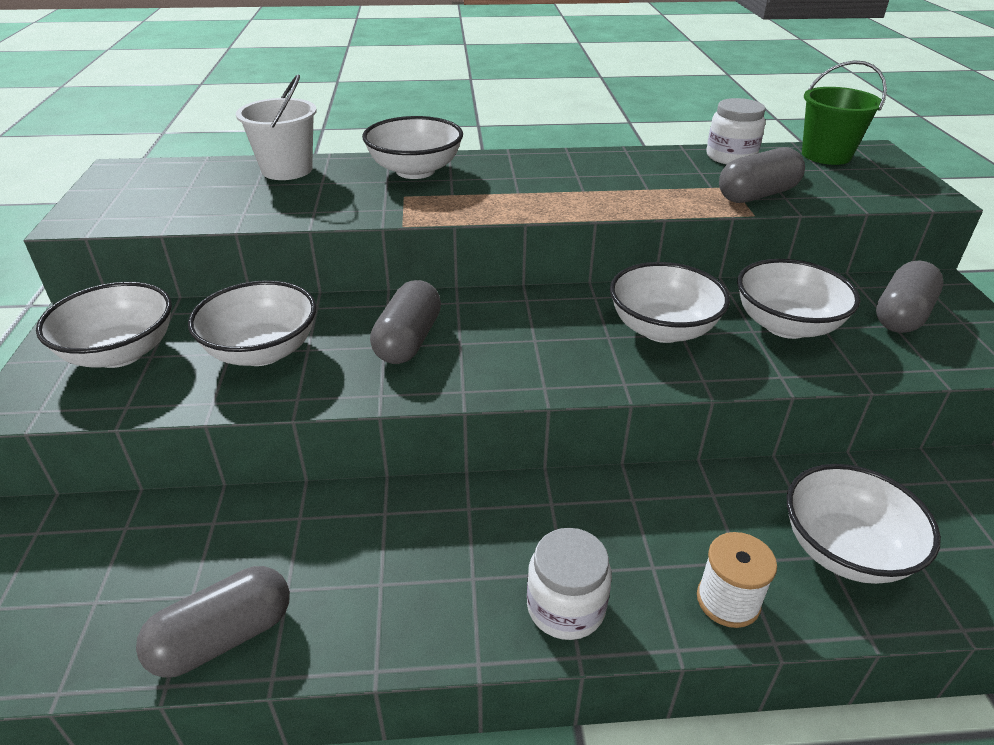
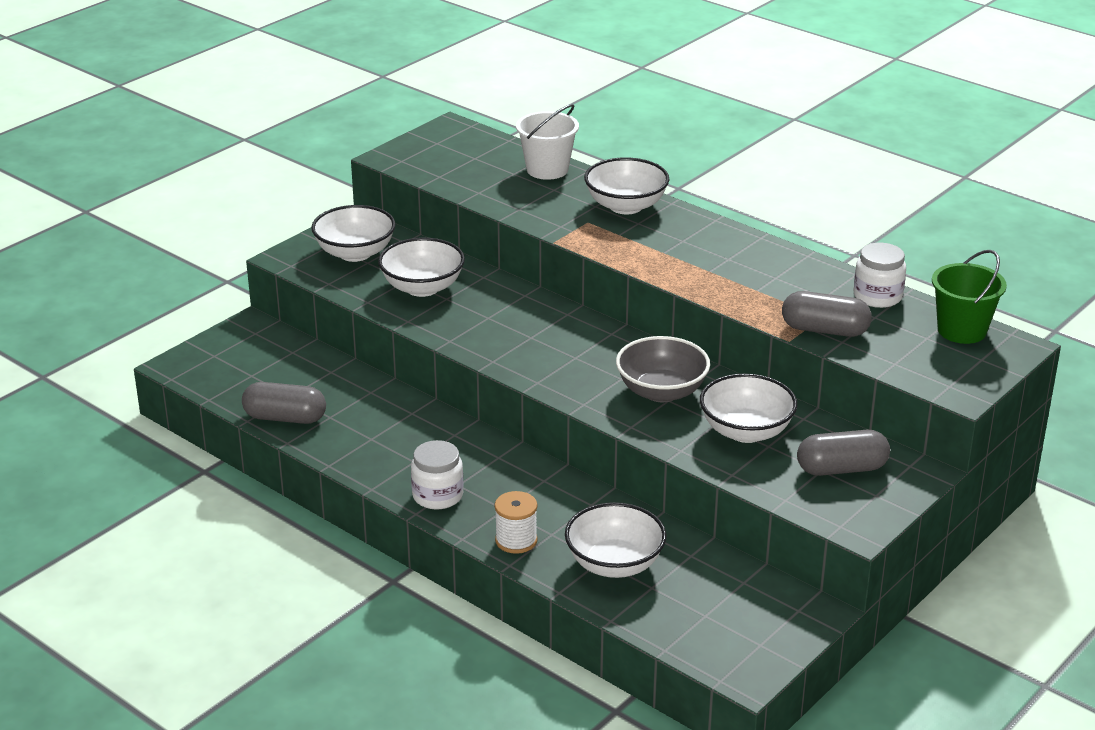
camera: 45 degrees right, 5 degrees down
grey capsule [370,280,441,364] -> none
white bowl [610,262,730,343] -> grey bowl [616,336,710,402]

